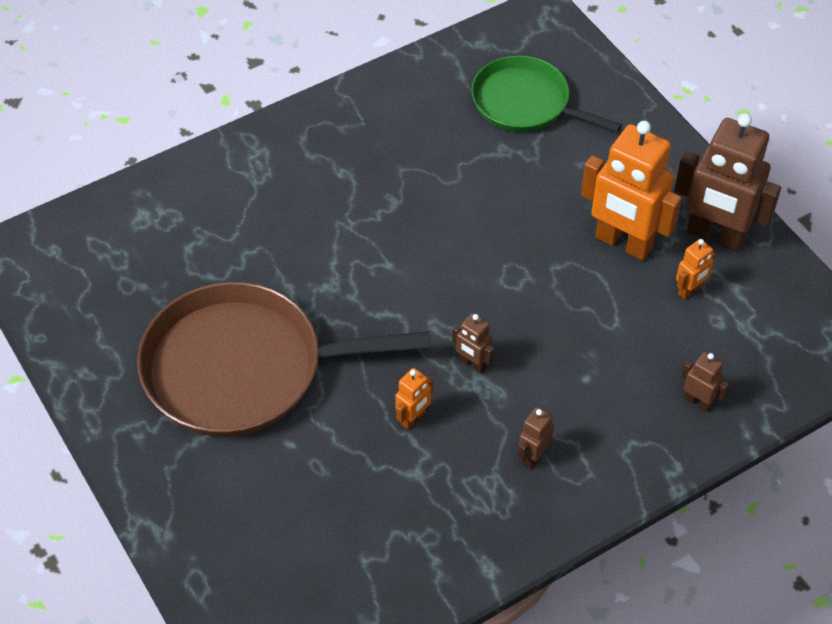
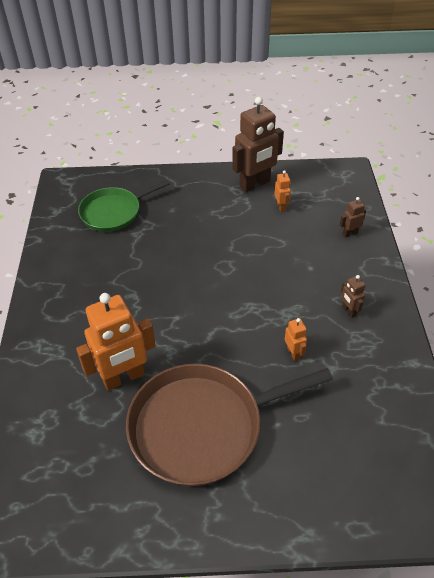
camera: 60 degrees left, 5 degrees down
brown pan [137,282,430,437] -> brown pan turned 45 degrees clockwise [126,364,333,486]
brown robot [452,313,494,374] -> none
orange robot [581,121,682,261] -> orange robot moved to [76,293,156,391]

